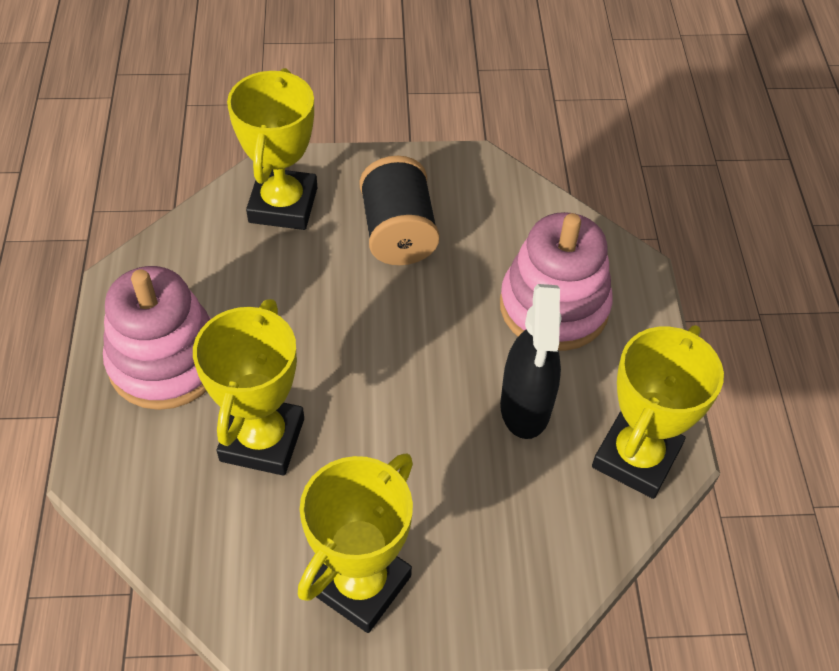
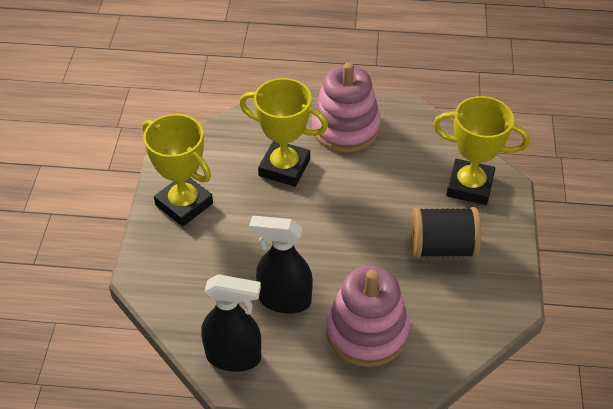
camera: 100 degrees right, 5 degrees down
yellow trophy [592,325,724,499] -> black spray bottle [201,274,261,372]

